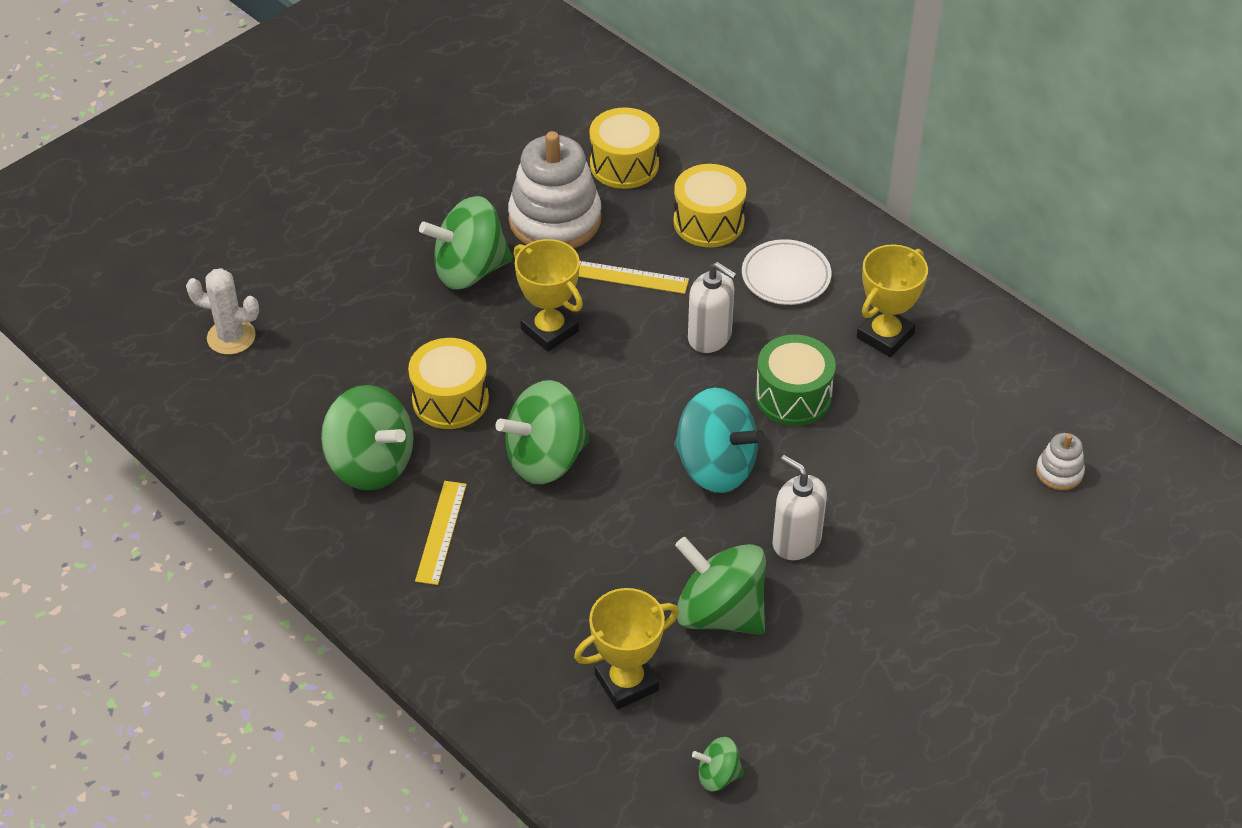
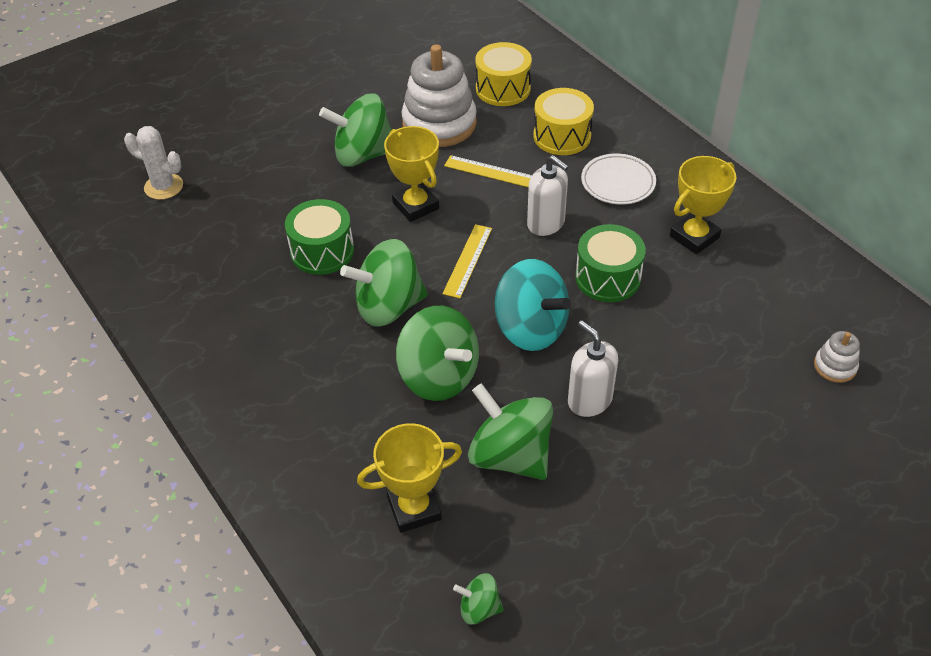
camera: 10 degrees right, 0 degrees up
green spinning top [321,385,414,491] -> green spinning top moved to [396,306,479,401]
yellow drum [408,338,489,429] -> green drum [285,199,354,275]
yellow ruler [415,481,467,585] -> yellow ruler moved to [442,224,492,298]

